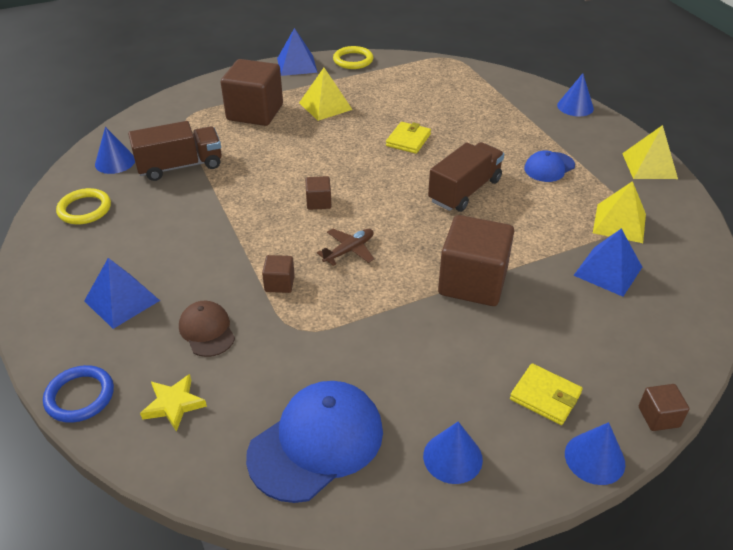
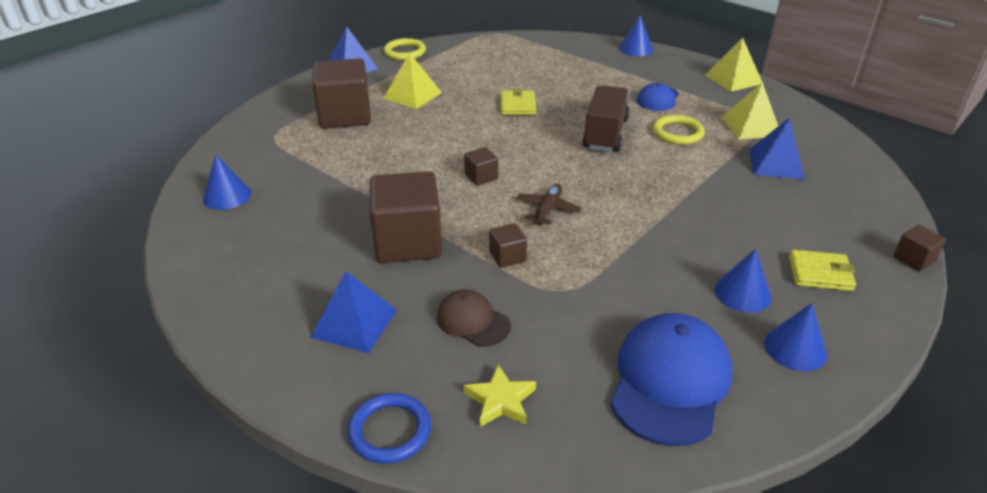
camera: 25 degrees left, 5 degrees down
yellow ring [56,188,111,224] -> yellow ring moved to [653,115,705,145]
brown truck [128,121,222,181] -> none
brown cube [438,215,514,306] -> brown cube moved to [370,171,442,263]
blue cone [565,422,625,485] -> blue cone moved to [714,249,772,313]

